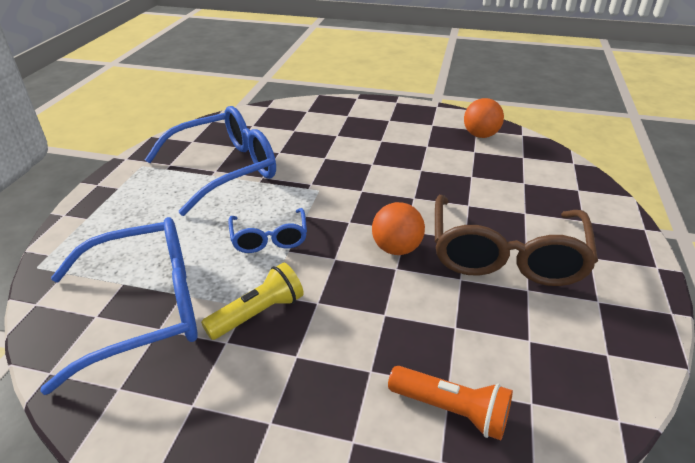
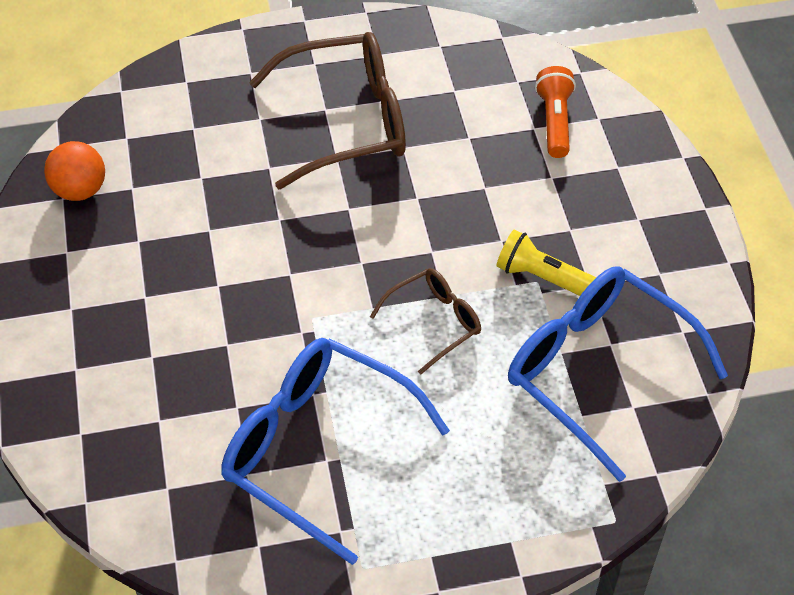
camera: 115 degrees left, 15 degrees up
blue glasses [228,208,307,253] -> brown glasses [370,268,481,374]
orange ball [372,202,425,255] -> none

